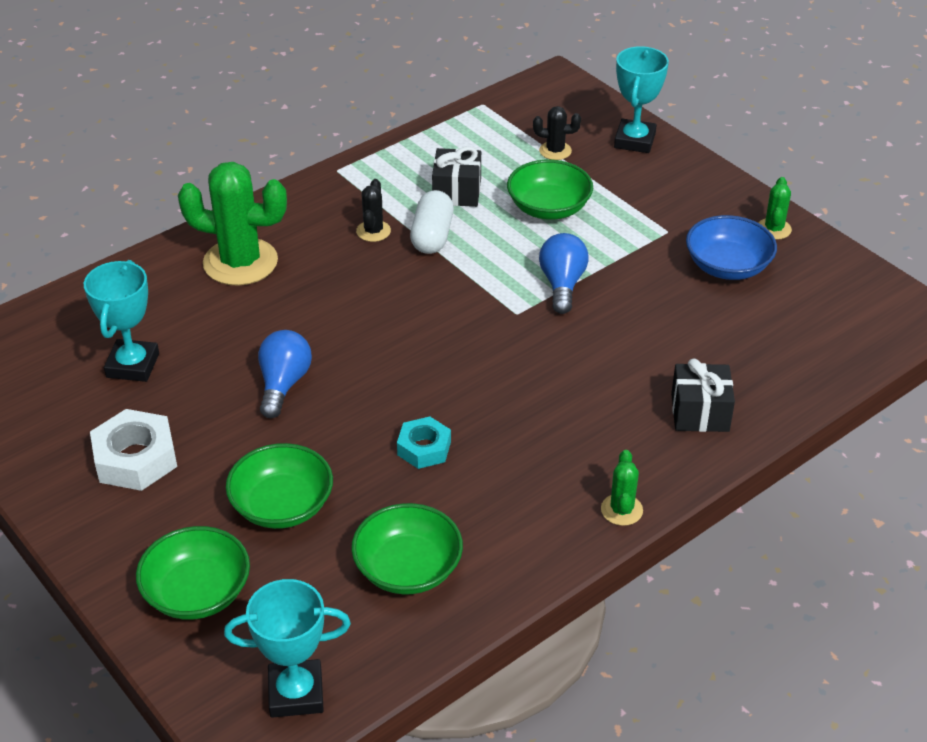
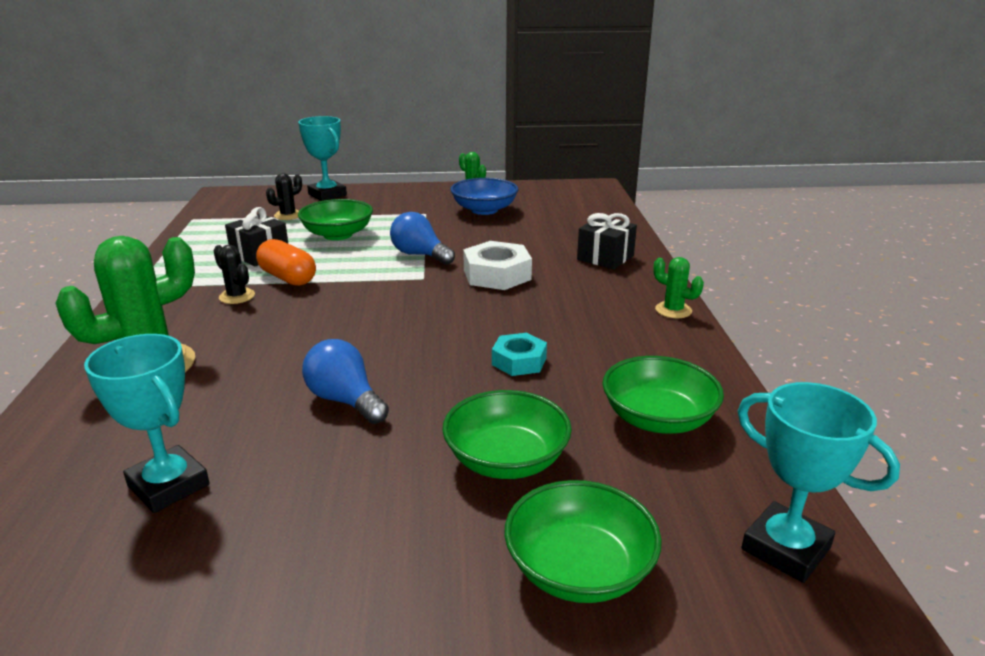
camera: 55 degrees left, 15 degrees down
white nut [90,409,177,491] -> white nut moved to [463,241,532,290]
turquoise trophy [224,579,351,718] -> turquoise trophy turned 75 degrees counterclockwise [738,382,900,583]
white capsule [410,190,454,254] -> orange capsule [256,239,316,286]

